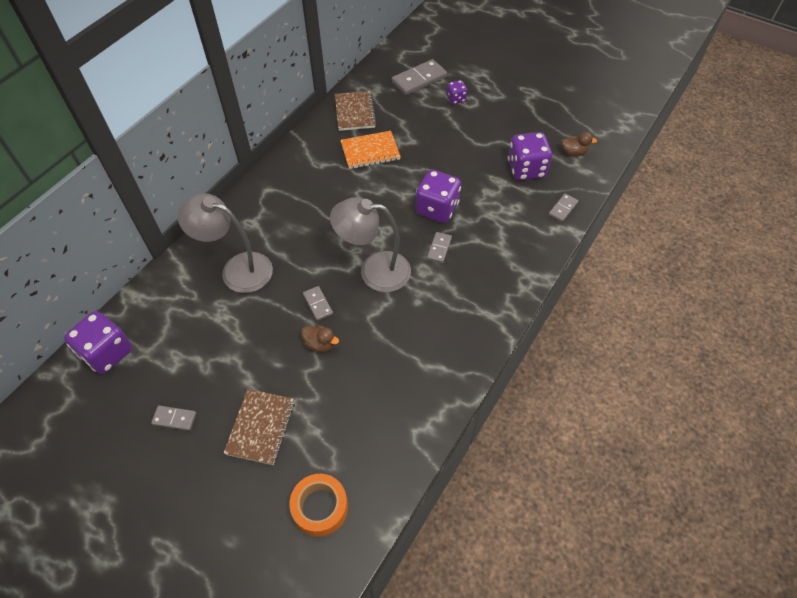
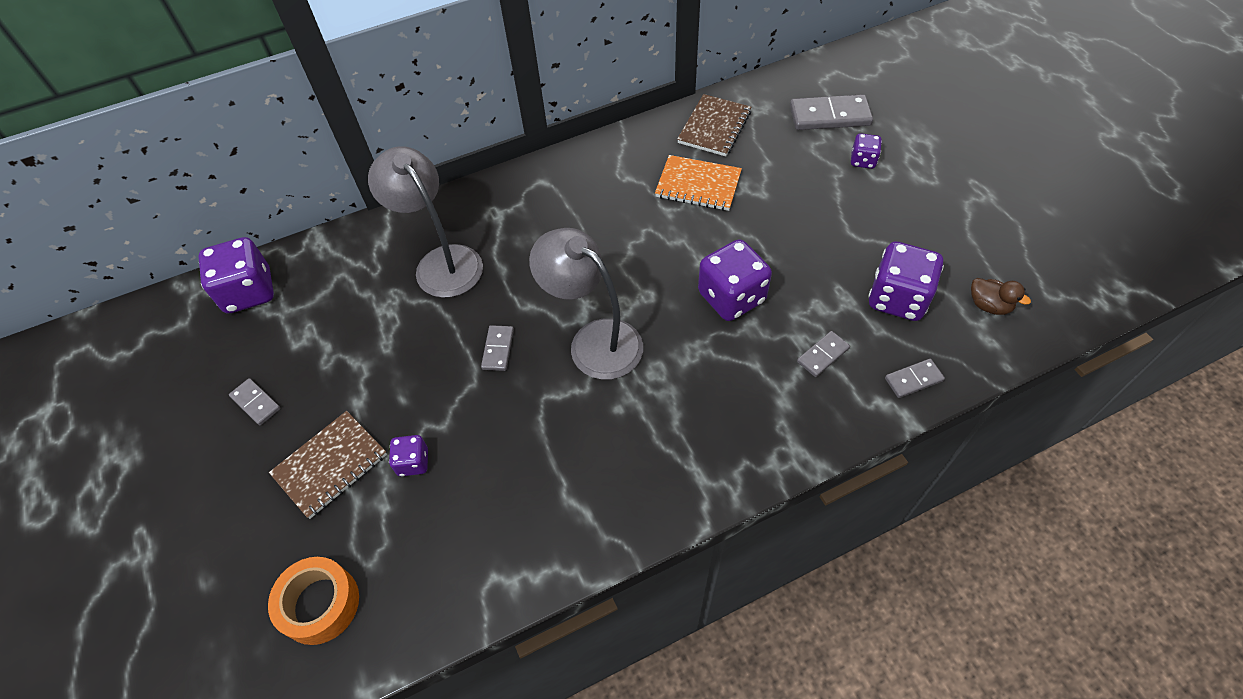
camera: 35 degrees right, 0 degrees up
brown duck [301,325,339,352] -> none
grey domino [427,232,452,263] -> grey domino moved to [797,331,850,377]
none -> purple dice [389,435,428,476]

